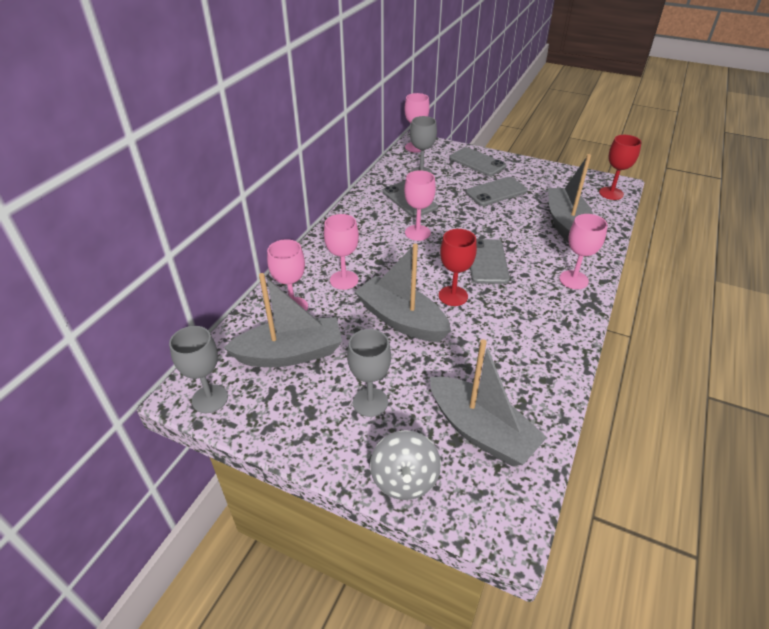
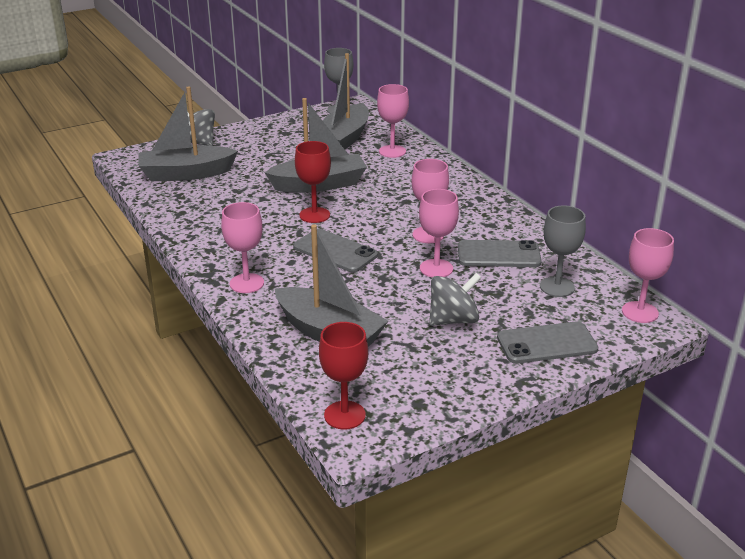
camera: 125 degrees right, 10 degrees down
pink goblet [324,214,359,290] -> pink goblet moved to [419,189,459,277]
grey goblet [347,329,391,417] -> none
grey phone [466,177,527,206] -> grey spinning top [429,273,481,326]

